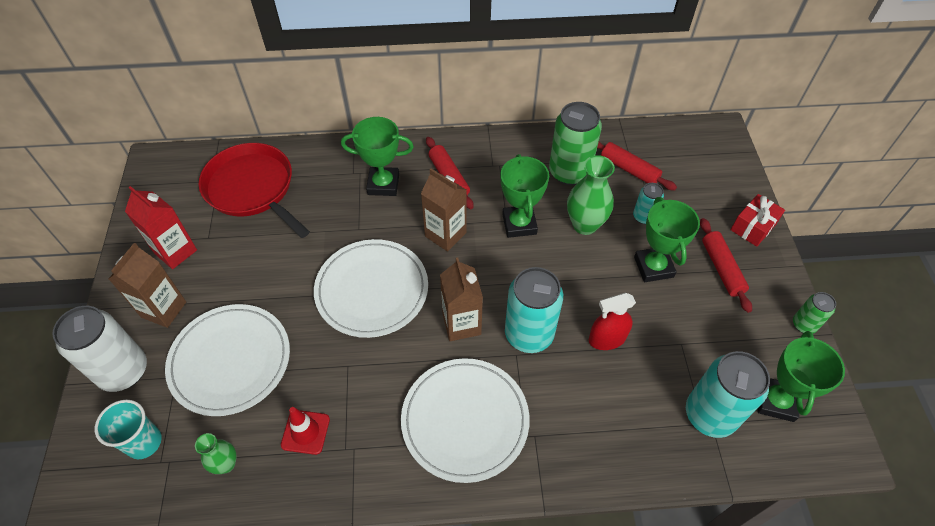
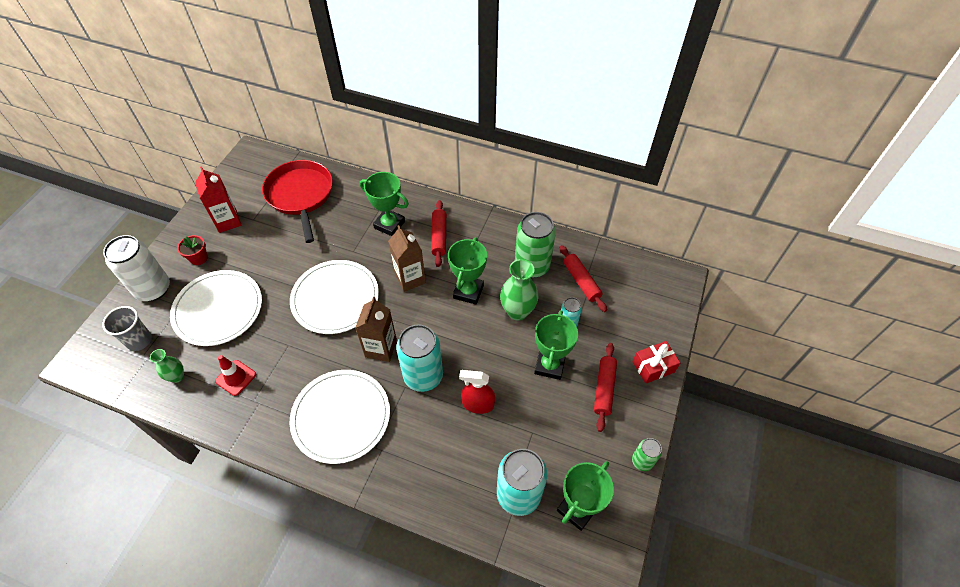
camera: 25 degrees right, 0 degrees up
turquoise cup [95,400,162,459] -> grey cup [102,306,152,351]
brown carton [109,243,186,328] -> red flower pot [177,235,208,265]

